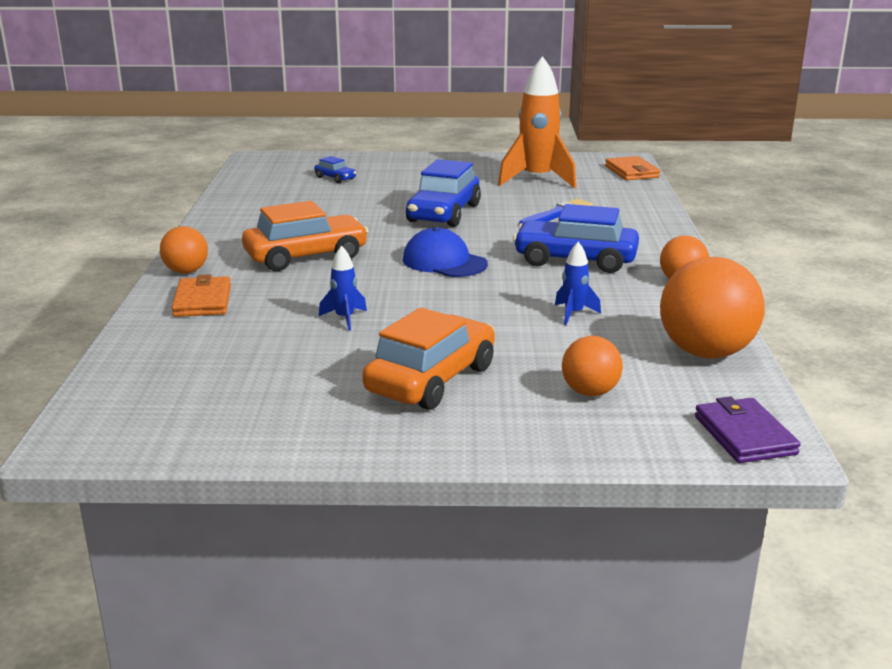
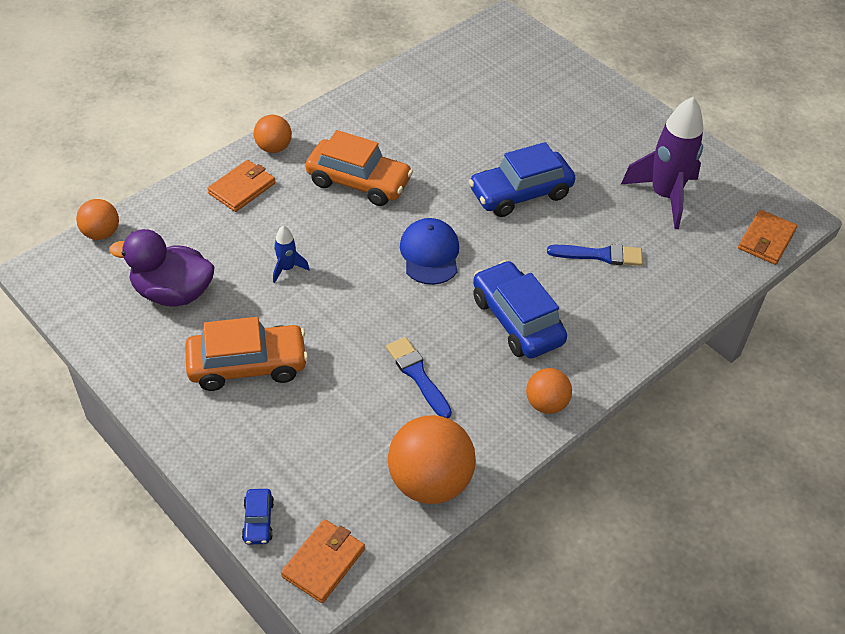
camera: 45 degrees right, 25 degrees up
blue car [314,156,356,183] -> blue car moved to [242,489,274,545]
orange rocket [498,56,576,188] -> purple rocket [621,97,703,229]
blue rocket [555,242,601,325] -> blue brush [386,337,452,418]
orange ball [562,336,623,396] -> orange ball moved to [76,199,119,240]
purple wallet [695,396,800,463] -> orange wallet [281,519,365,603]
none -> purple duck [109,229,215,307]

